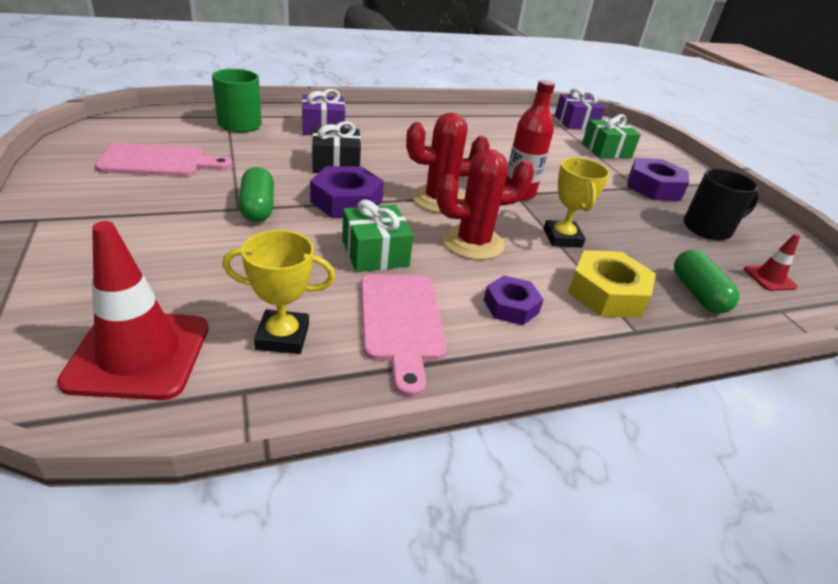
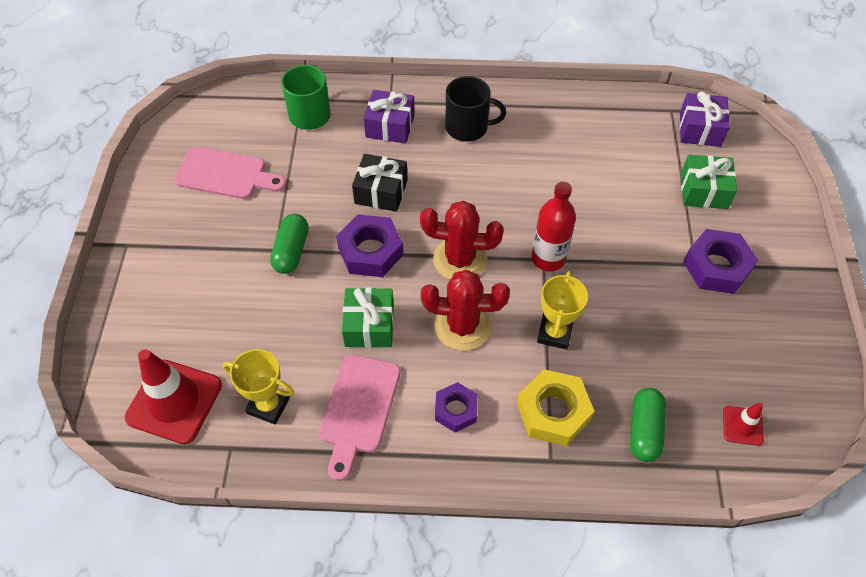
camera: 25 degrees right, 20 degrees up
black mug [683,169,759,240] -> black mug moved to [445,76,506,142]

